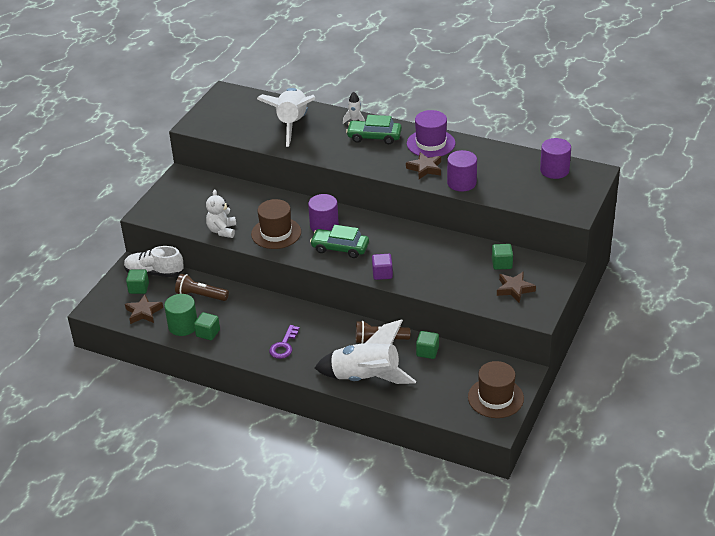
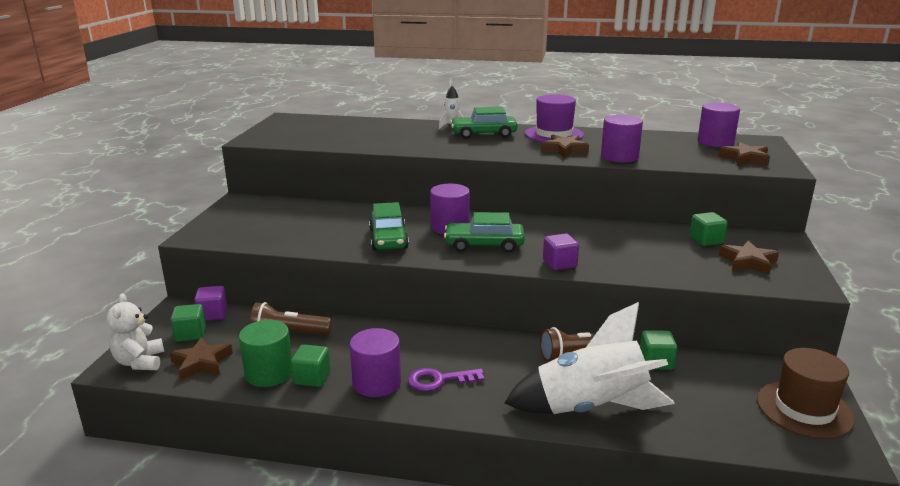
camera: 15 degrees left, 15 degrees down
white shoe [124,246,184,277] -> purple cube [194,286,228,321]
white teddy bear [206,189,236,238] -> white teddy bear moved to [107,293,164,370]
brown hat [251,199,301,249] -> green car [369,202,409,251]
white rocket [257,88,315,147] -> none
purple key [269,325,300,359] -> purple key turned 75 degrees clockwise [408,368,484,392]
none -> purple cylinder [350,328,401,397]
none -> brown star [718,142,770,166]

